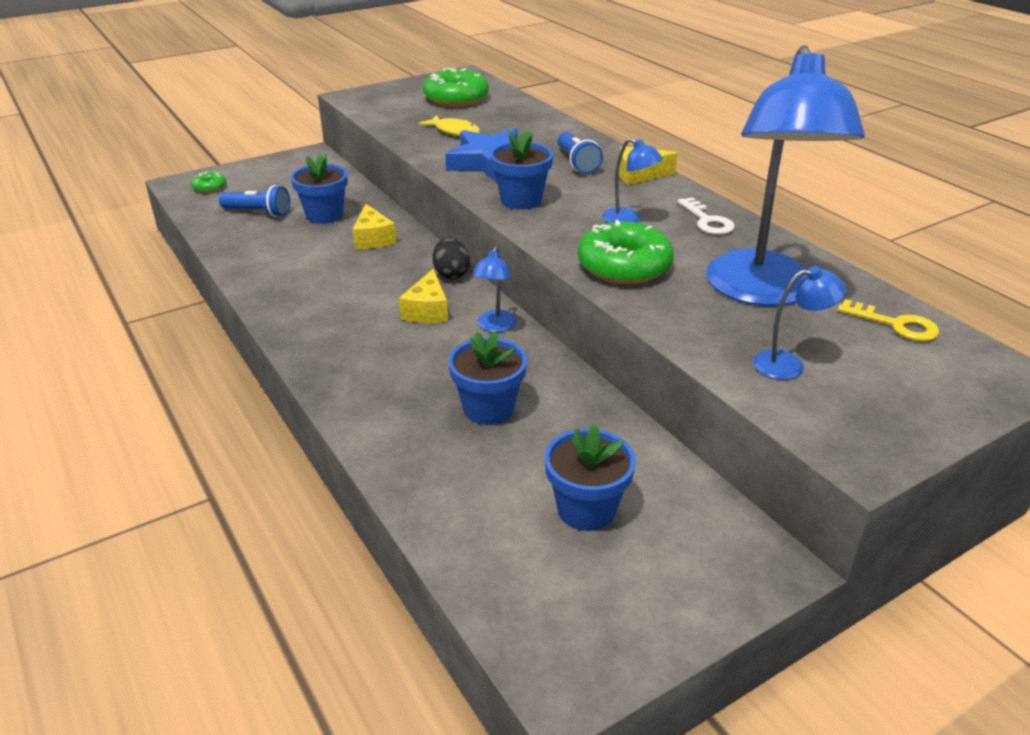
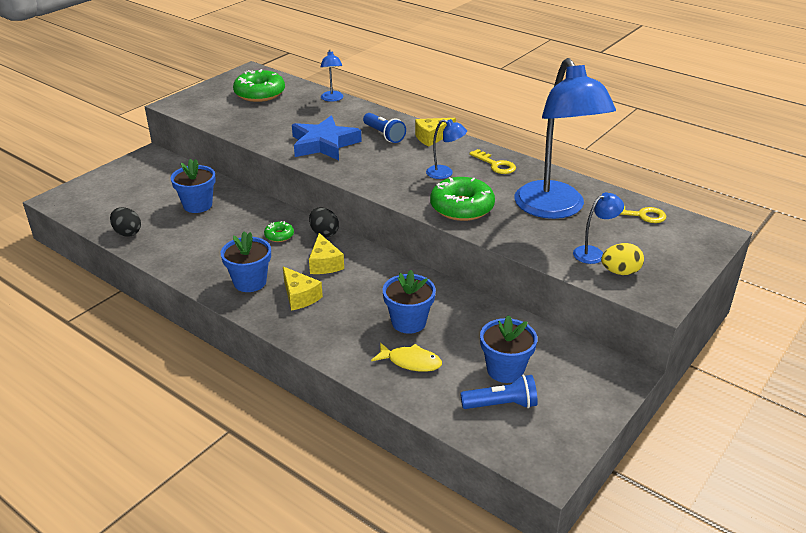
camera: 20 degrees left, 0 degrees up
green donut [191,172,226,193] -> green donut moved to [264,221,294,242]
blue flashlight [219,185,290,217] -> blue flashlight moved to [460,375,538,409]
yellow cheese [353,204,397,249] -> yellow cheese moved to [283,266,323,311]
yellow fish [419,115,480,136] -> yellow fish moved to [371,342,442,372]
blue lamp [472,246,517,332] -> blue lamp moved to [321,50,343,102]
blue flower pot [490,129,553,209] -> blue flower pot moved to [221,231,271,292]
white key [677,197,735,235] -> yellow key [469,149,516,174]
none -> black egg [110,207,141,237]
none -> yellow egg [601,243,644,275]

